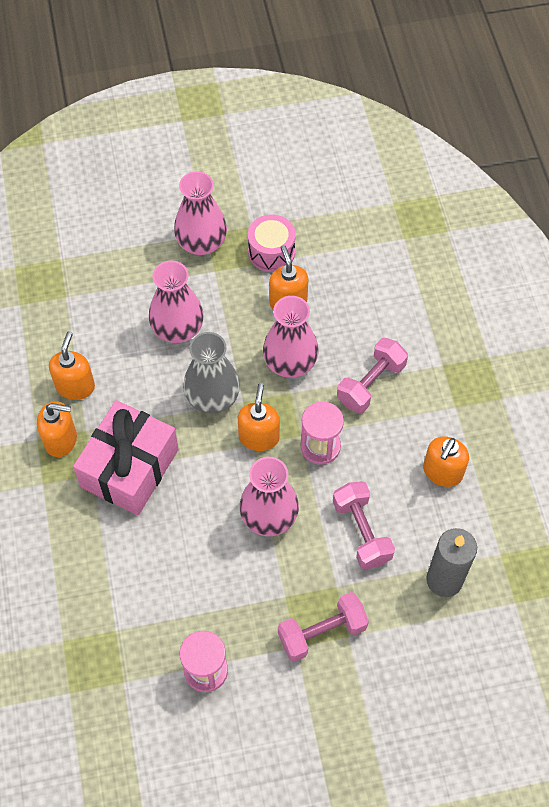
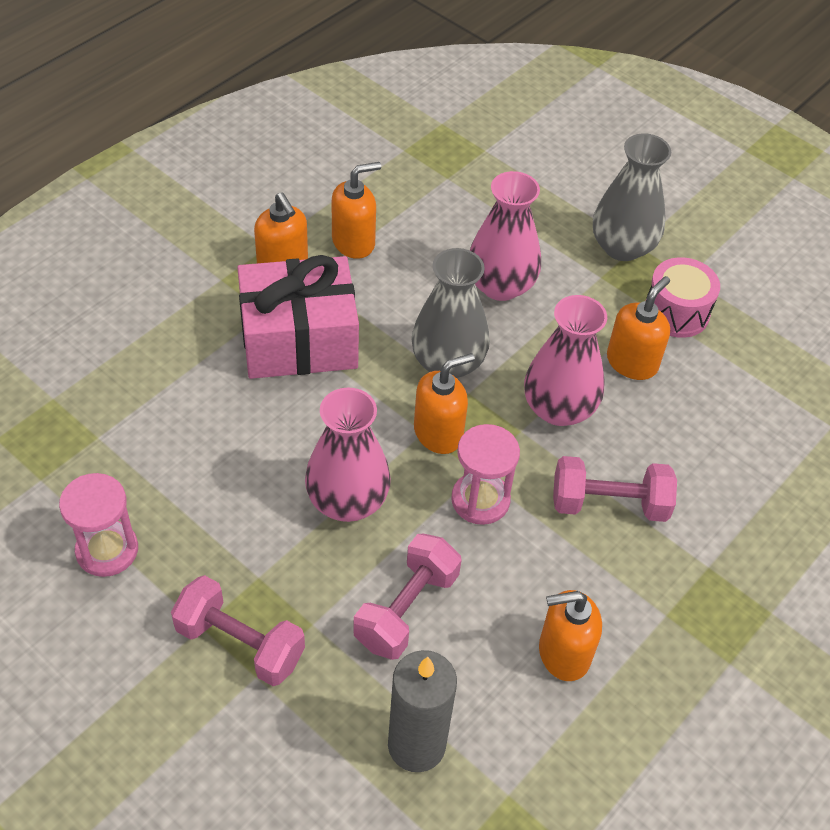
camera: 50 degrees right, 10 degrees down
pink vase [174,171,227,255] -> grey vase [593,133,671,261]

